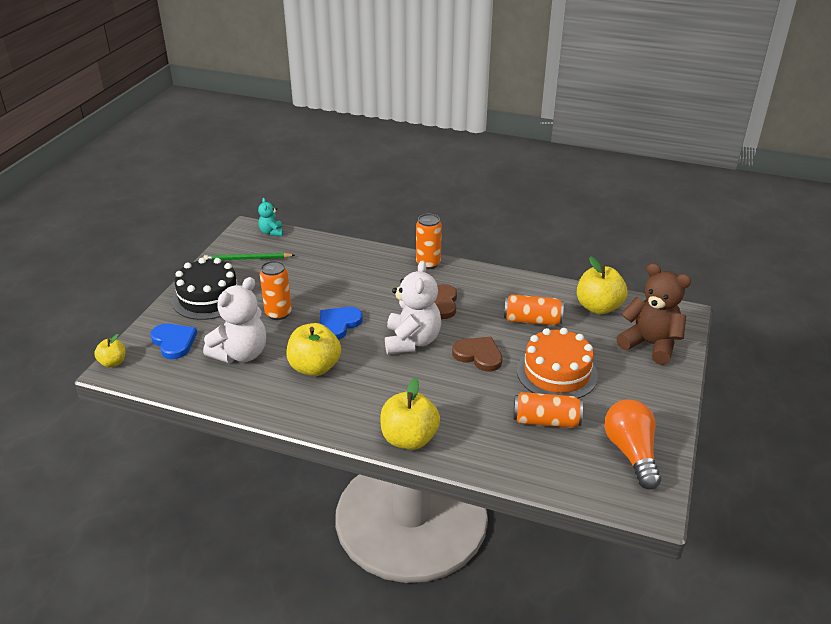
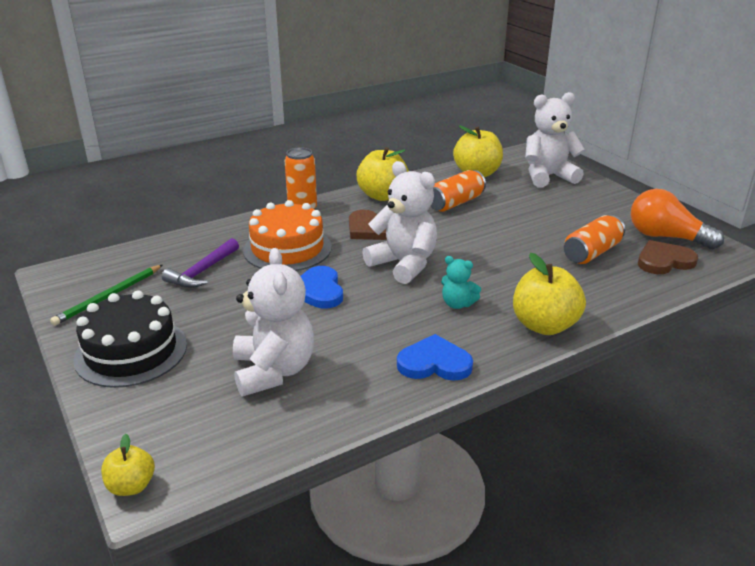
camera: 50 degrees left, 5 degrees down
blue heart [150,324,197,359] -> blue heart moved to [397,334,473,381]
turquoise teddy bear [258,198,283,236] -> turquoise teddy bear moved to [441,256,481,309]
orange can [260,261,292,320] -> none
yellow apple [287,323,341,376] -> yellow apple moved to [356,147,409,201]
brown heart [452,337,503,372] -> brown heart moved to [638,240,698,274]
orange cake [517,328,598,398] -> orange cake moved to [243,200,332,271]
brown teddy bear [617,263,691,365] -> white teddy bear [525,92,585,187]
none -> purple hammer [162,238,239,288]

